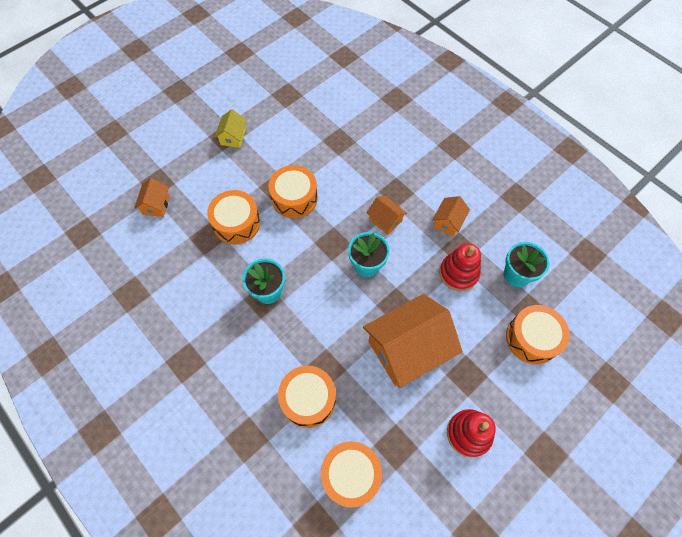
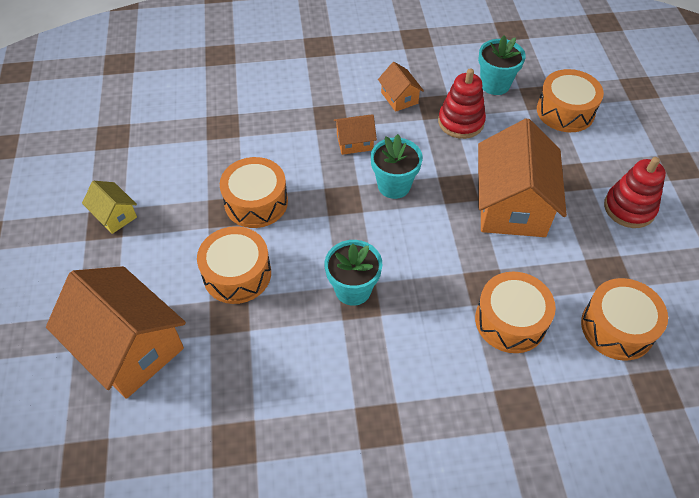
camera: 55 degrees left, 10 degrees down
orange house [134,178,170,217] -> orange house [46,266,186,399], size x2.14

